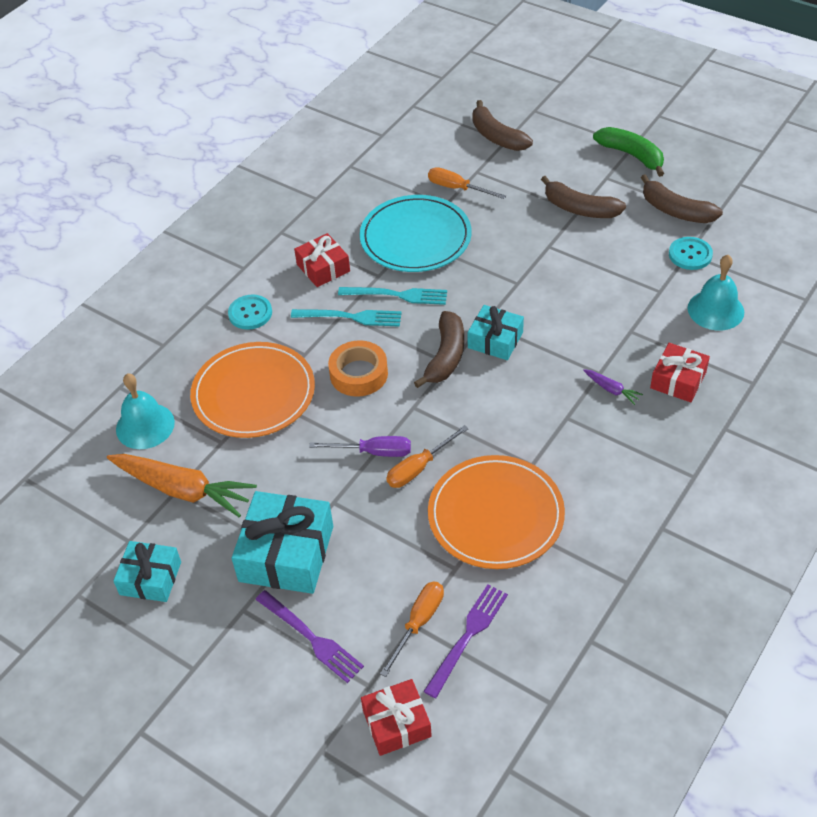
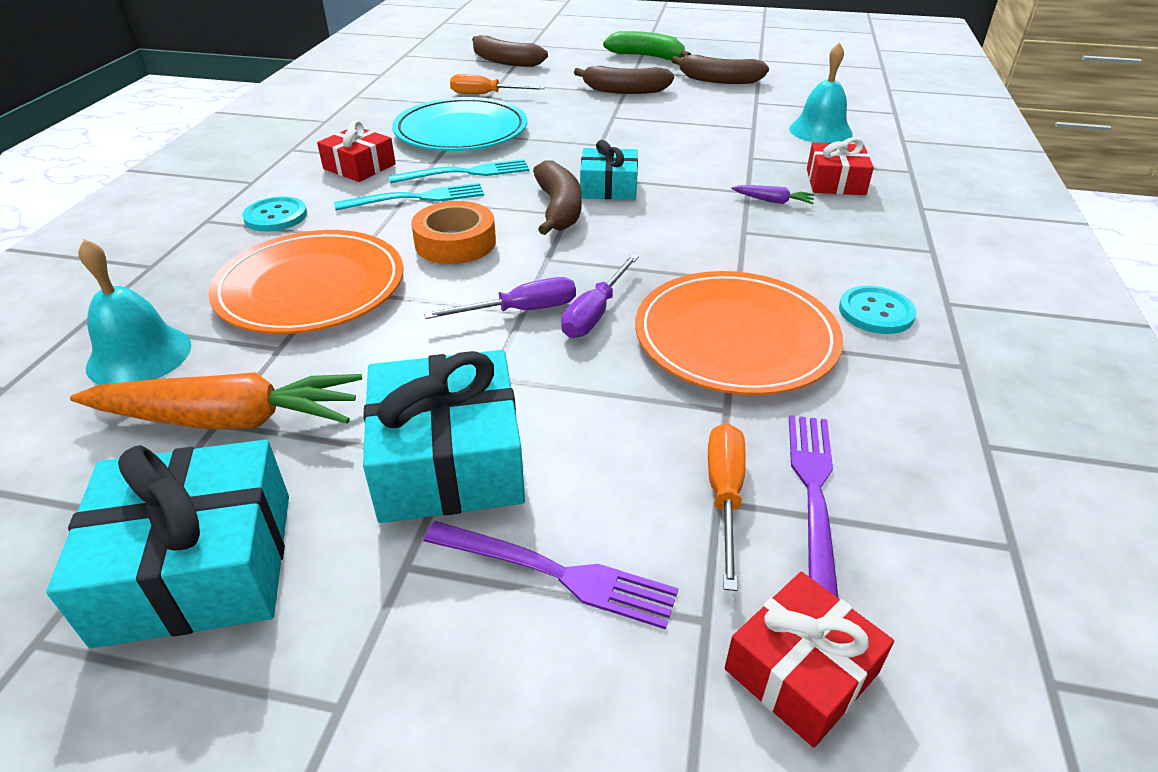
camera: 25 degrees left, 10 degrees down
turquoise gift [113,541,181,602] -> turquoise gift [46,440,289,648], size x1.64
orange screwdriver [386,425,469,488] -> purple screwdriver [561,254,639,338]
turquoise button [669,237,713,270] -> turquoise button moved to [839,286,917,334]

